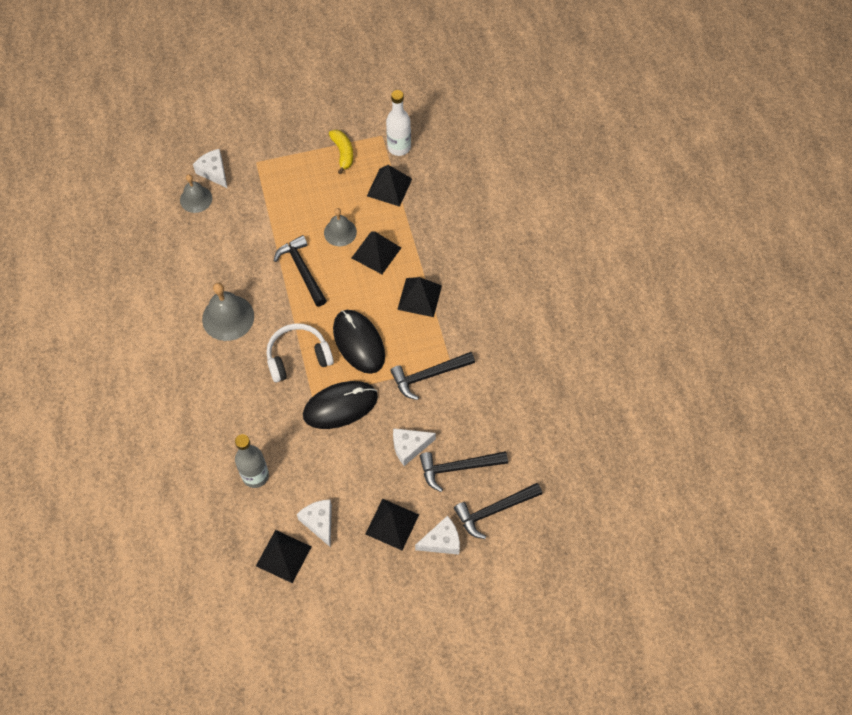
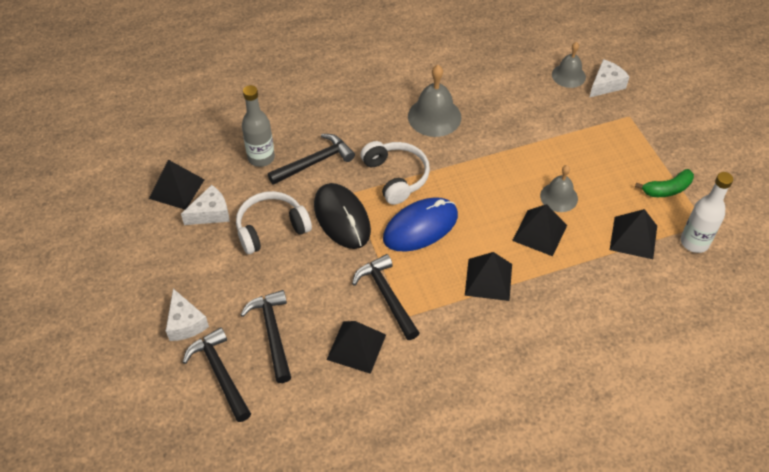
camera: 85 degrees right, 10 degrees down
black hammer [274,235,327,307] -> black hammer moved to [268,134,355,185]
yellow banana [329,130,353,174] -> green banana [635,169,694,197]
black mouse [333,310,385,374] -> blue mouse [383,197,458,252]
black pyramid [365,499,419,550] -> black pyramid moved to [327,321,386,374]
white cheese [393,428,436,466] -> none
none -> white headphones [236,191,312,254]

